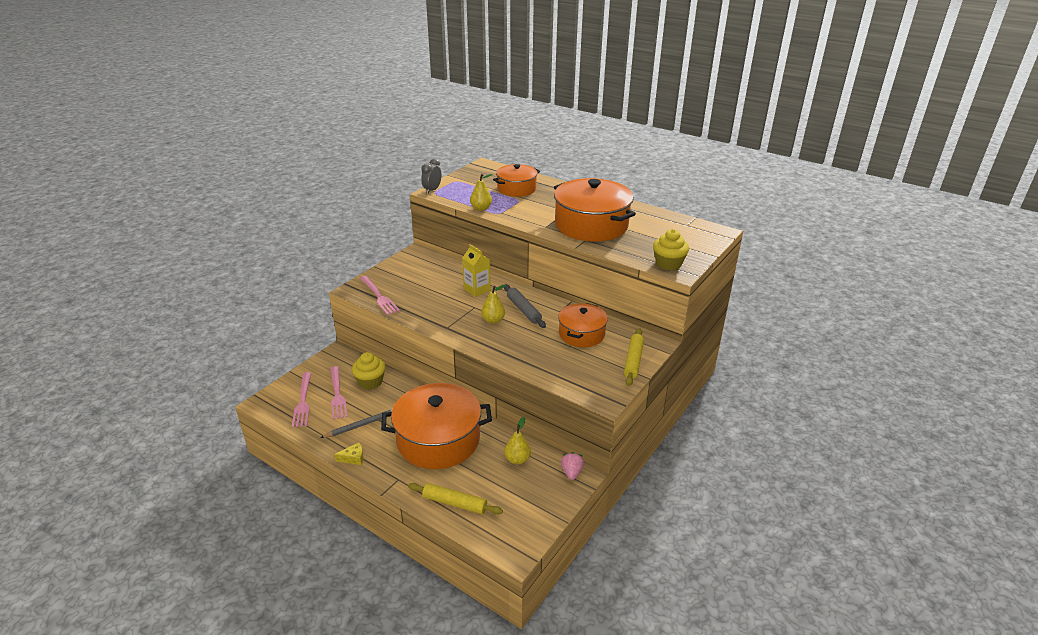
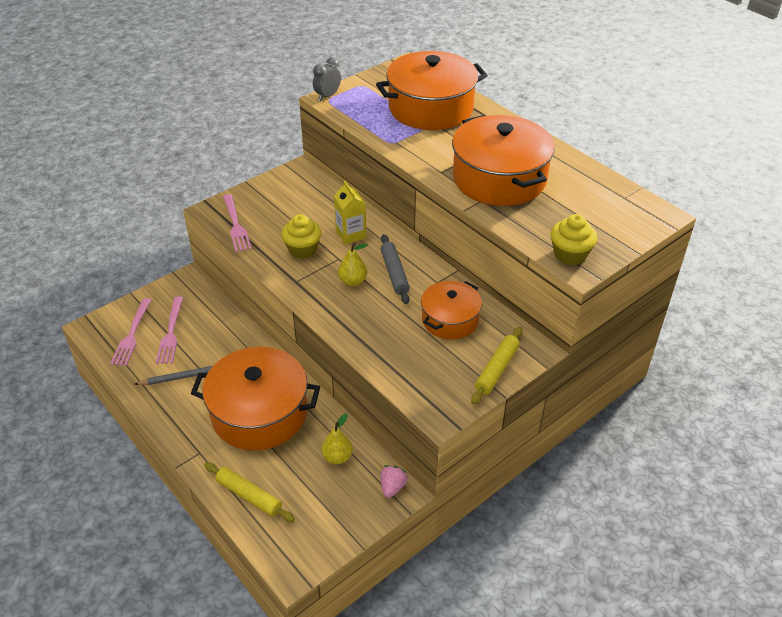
camera: 15 degrees right, 10 degrees up
yellow cheese [334,443,363,465] -> none
yellow cupcake [352,352,385,390] -> yellow cupcake moved to [281,214,321,259]
yellow pear [470,174,492,211] -> none
orange pot [493,164,540,197] -> orange pot [376,51,488,130], size x1.71

